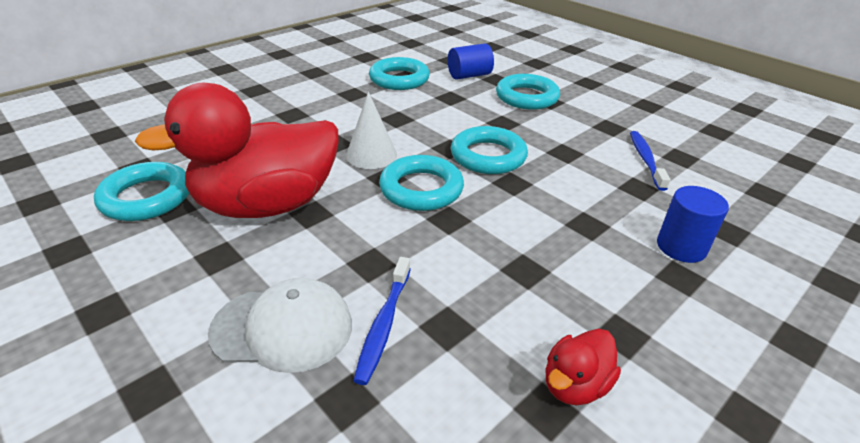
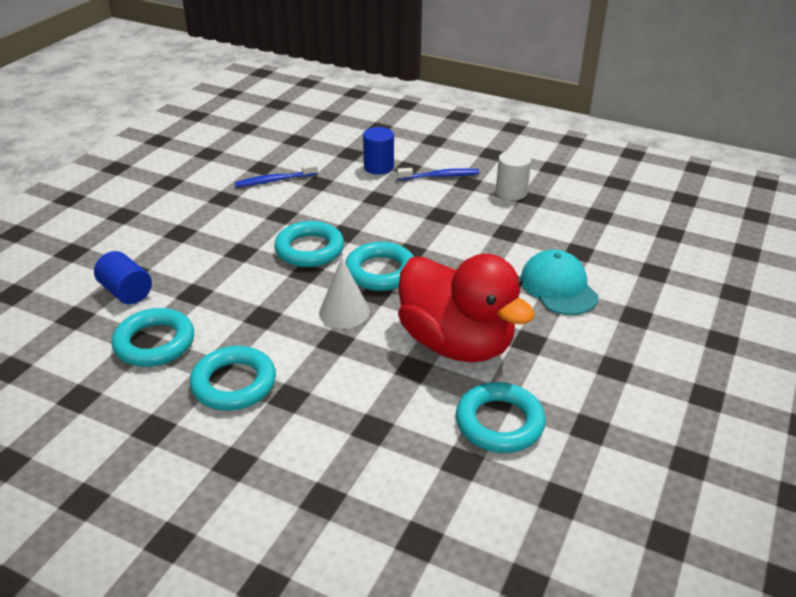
camera: 110 degrees left, 0 degrees up
white cap [208,278,352,373] -> turquoise cap [521,250,599,315]
blue toothbrush [353,257,411,385] -> blue toothbrush moved to [397,168,480,180]
turquoise ring [496,74,560,110] -> turquoise ring moved to [190,346,276,411]
red duck [545,328,621,406] -> white cylinder [496,151,531,200]

